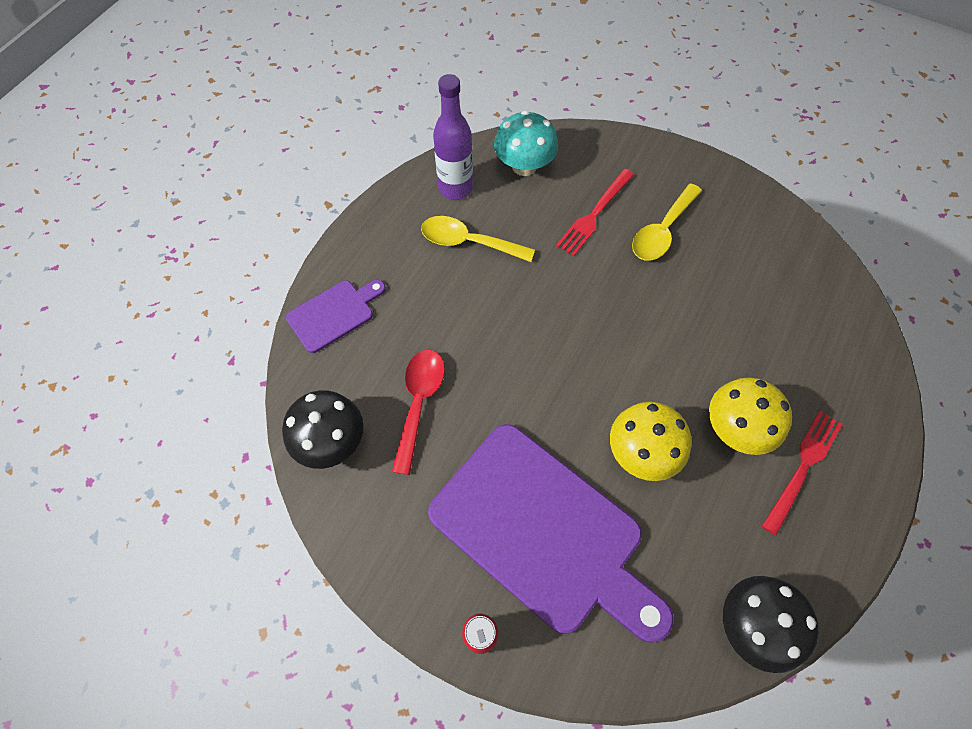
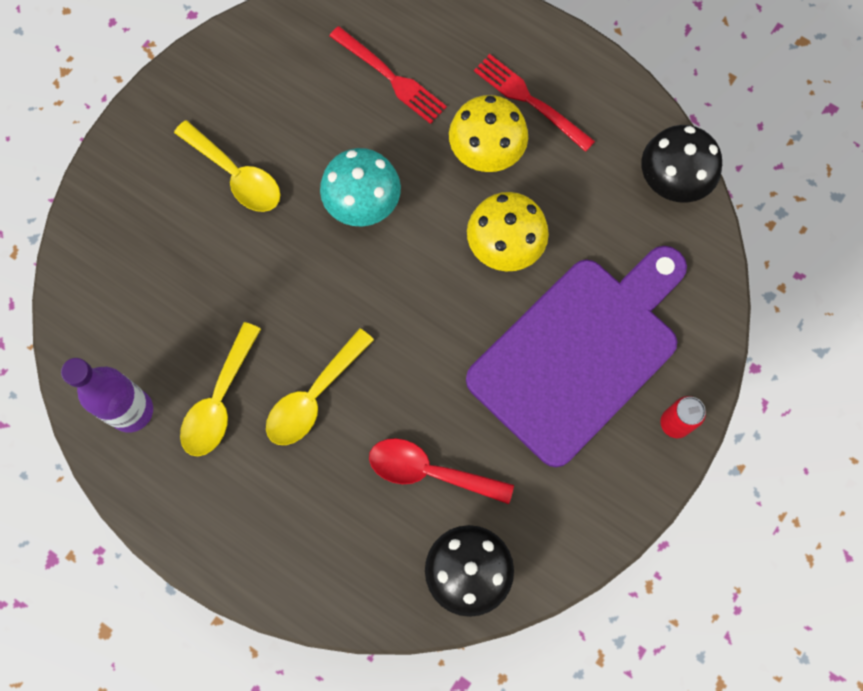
camera: 85 degrees left, 10 degrees up
purple cutting board [286,280,386,353] -> none
turquoise mushroom [494,110,558,176] -> turquoise mushroom moved to [320,148,401,226]
red fork [556,169,634,256] -> red fork moved to [329,26,447,124]
none -> yellow spoon [266,328,374,445]

